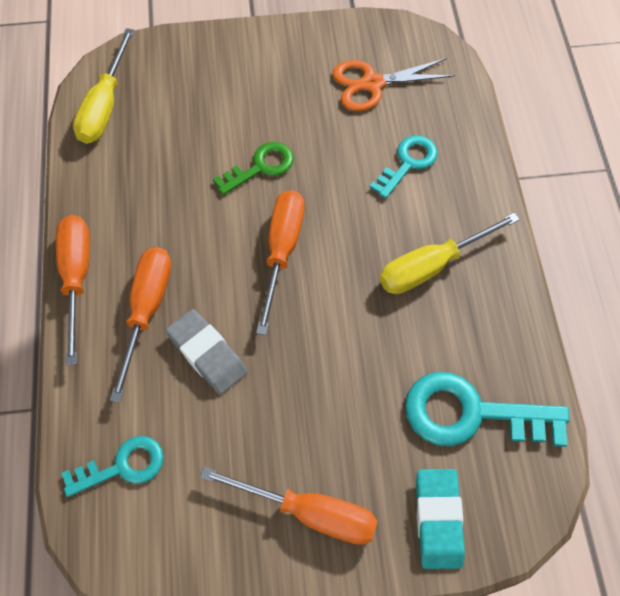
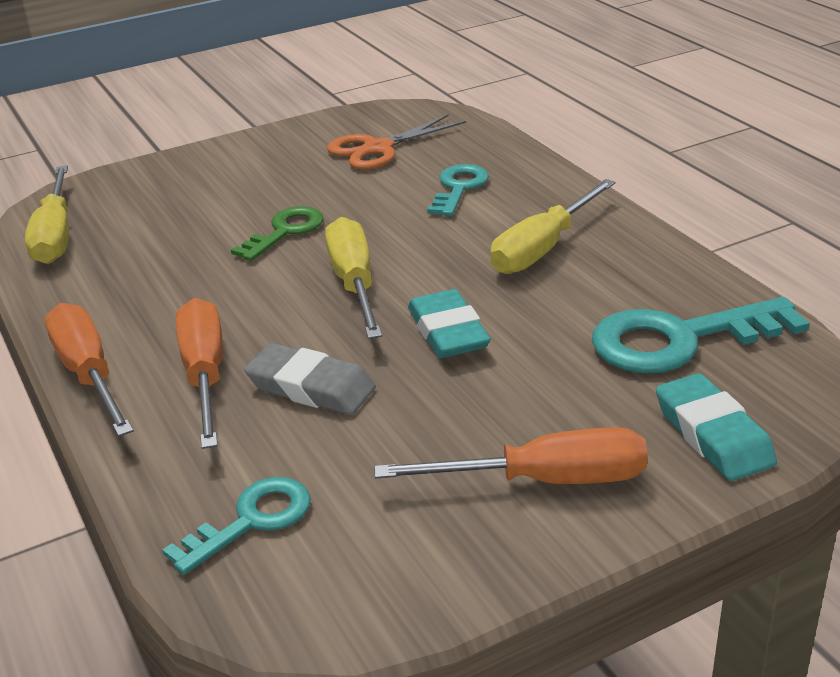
camera: 20 degrees left, 30 degrees down
orange screwdriver [256,190,304,335] -> yellow screwdriver [325,217,382,339]
none -> turquoise eraser [408,289,491,358]

